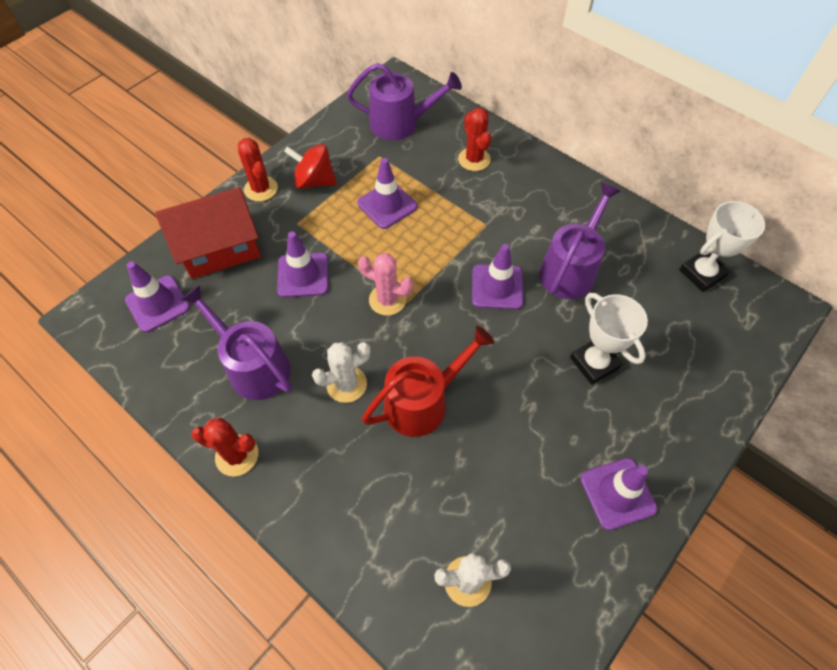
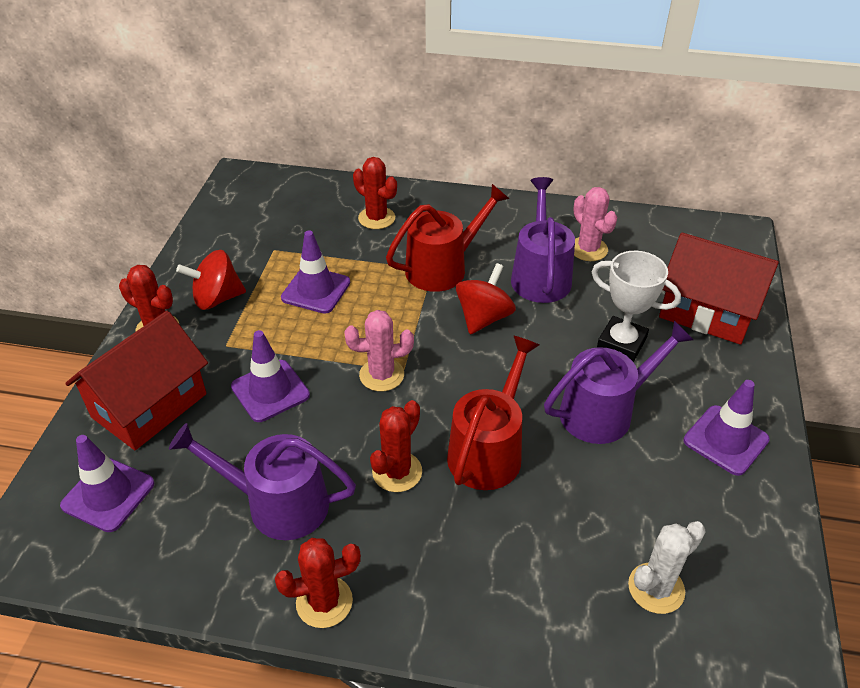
camera: 30 degrees left, 15 degrees down
white cactus [312,342,371,403] -> red cactus [370,400,422,492]
purple watering can [347,63,462,140] -> purple watering can moved to [544,321,694,444]
purple traffic cone [472,244,524,310] -> red spinning top [456,263,516,334]
white trophy [679,201,765,292] -> none
none -> red watering can [386,184,509,292]
none -> pink cactus [573,187,617,261]
none -> red house [659,232,779,345]

